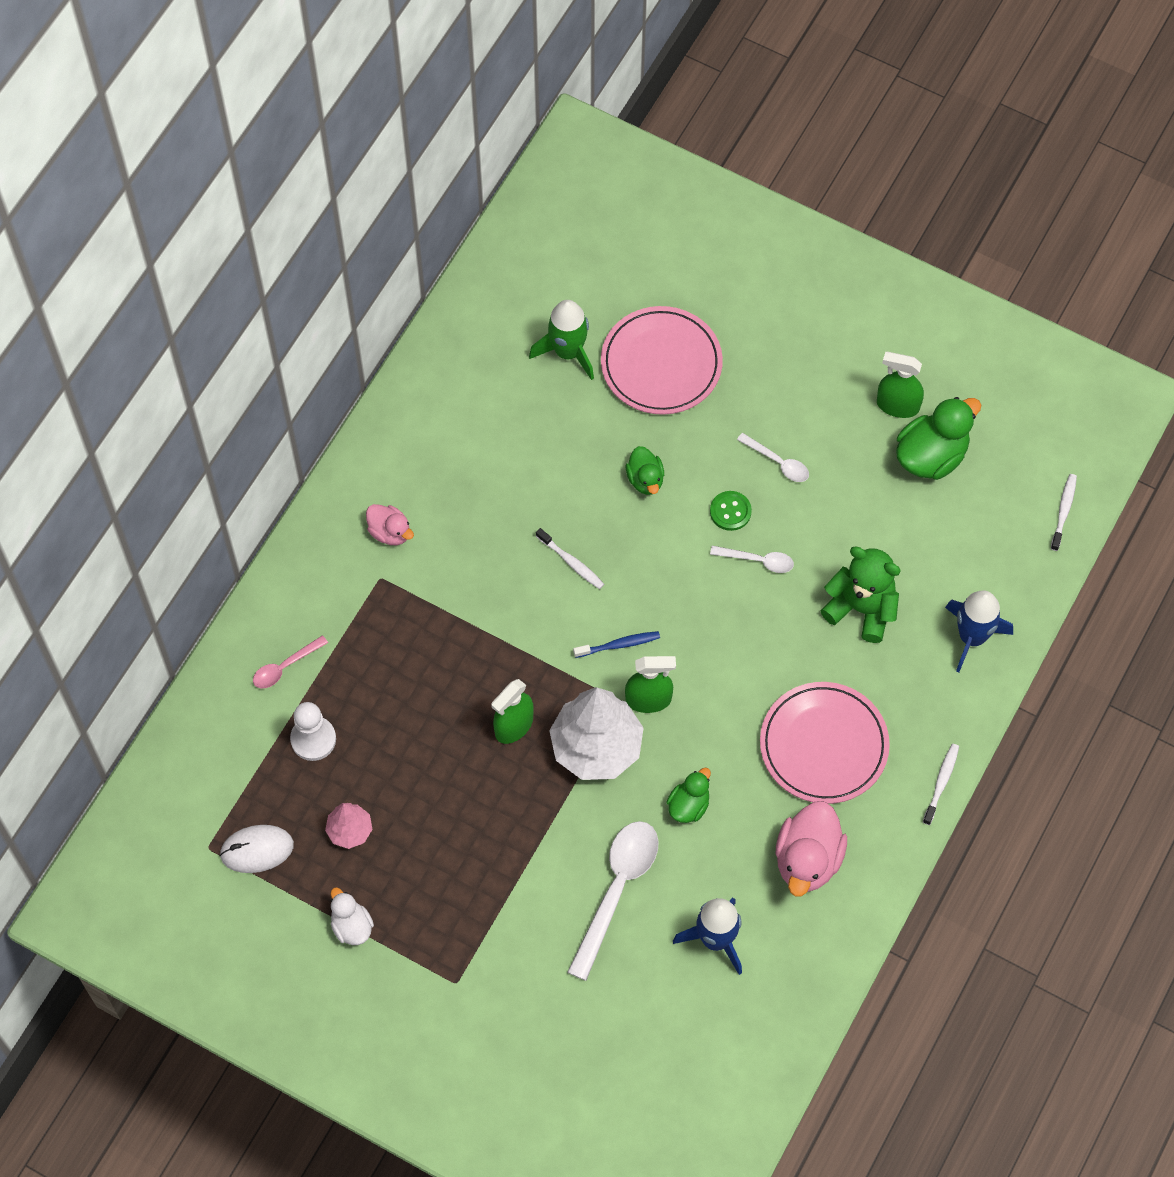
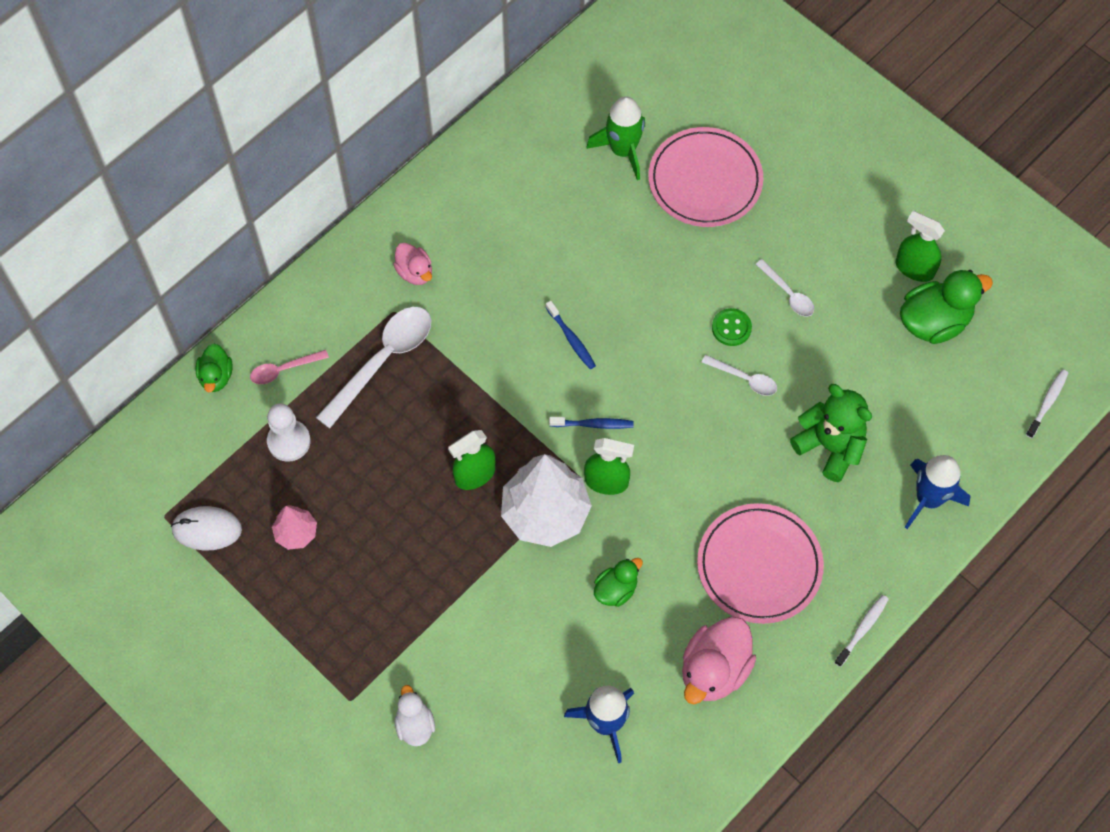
camera: 15 degrees right, 0 degrees up
white duck [331,887,374,945] -> white duck moved to [395,685,435,746]
white toothbrush [536,528,604,589] -> blue toothbrush [545,301,596,369]
white spoon [567,821,659,981] -> white spoon moved to [316,307,432,428]
green duck [626,446,664,495] -> green duck moved to [196,344,232,392]

